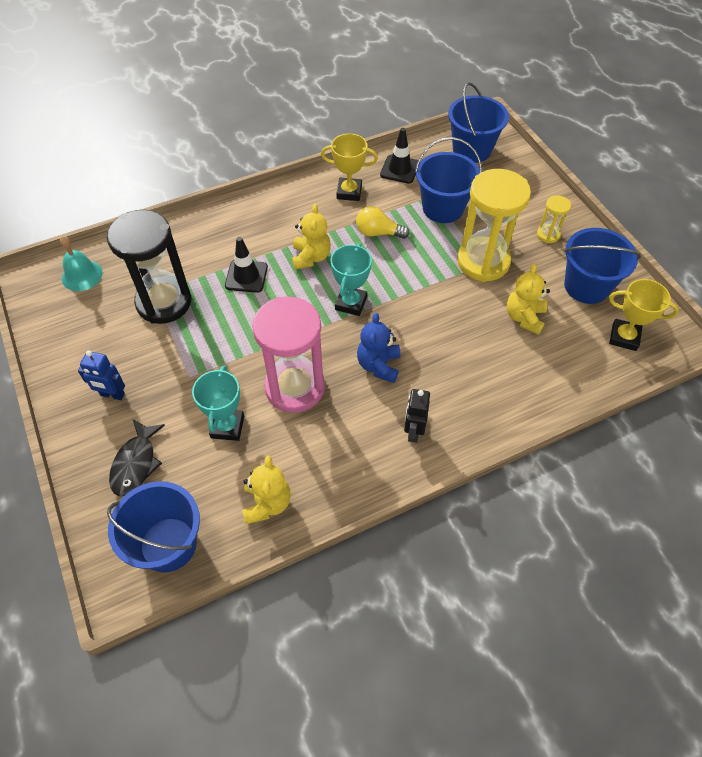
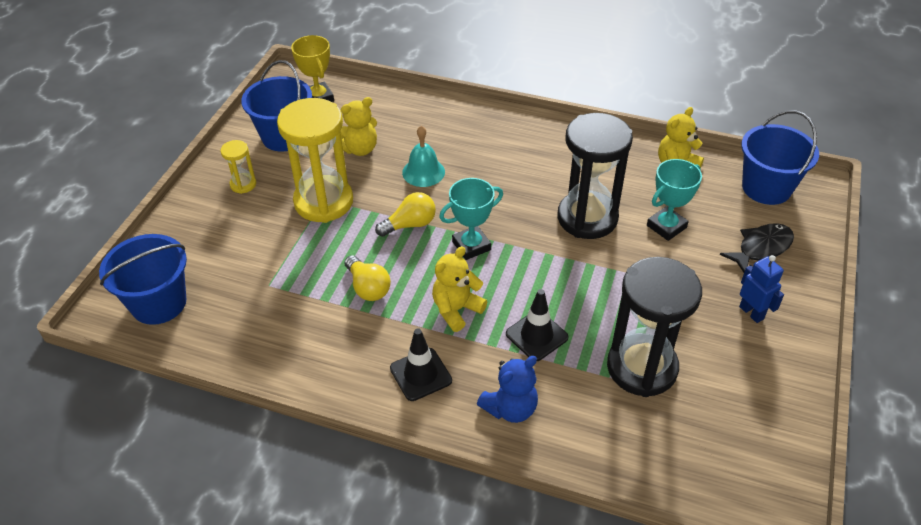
camera: 135 degrees left, 10 degrees down
turquoise bell [60,236,103,291] -> turquoise bell moved to [402,126,445,187]
pink hourglass [252,297,325,413] -> black hourglass [558,113,633,239]
yellow trophy [321,134,378,201] -> none
blue teddy bear [357,313,400,383] -> blue teddy bear moved to [477,356,538,423]
black traffic cone [380,128,418,184] -> black traffic cone moved to [390,329,452,401]
black robot [404,389,430,443] -> none
blue bucket [415,137,482,223] -> none
none -> yellow light bulb [375,192,436,237]

